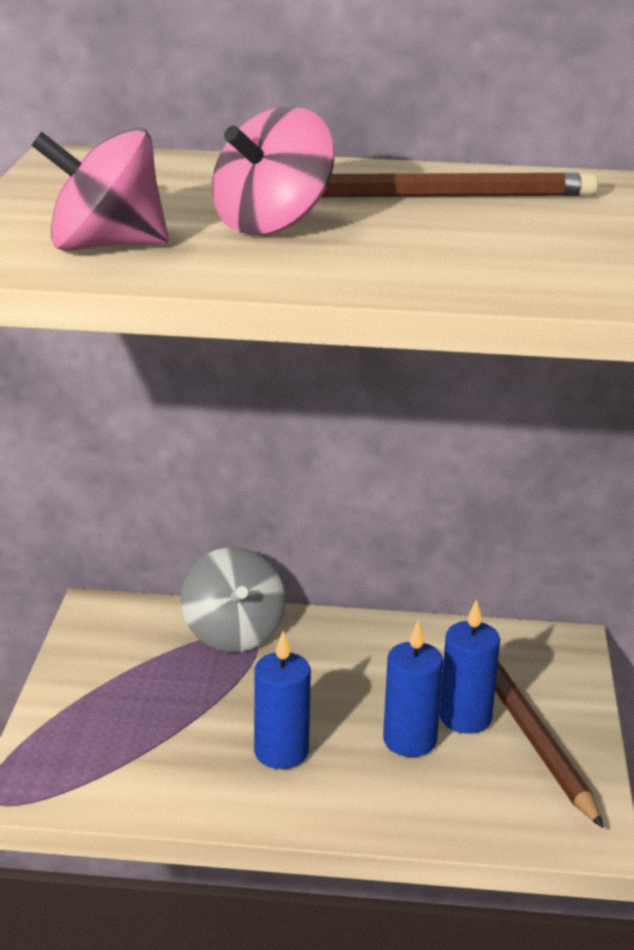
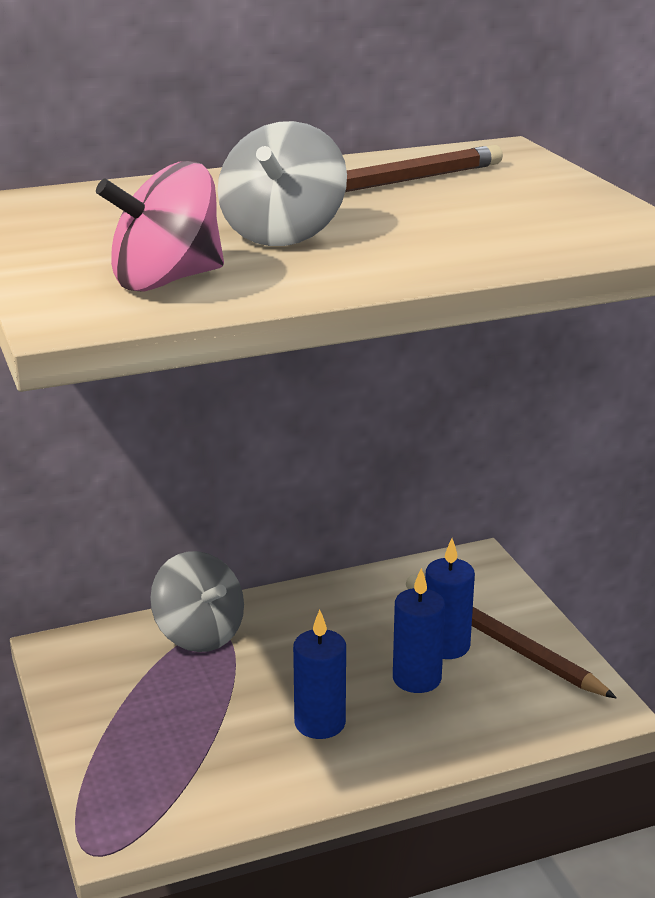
camera: 25 degrees left, 0 degrees up
pink spinning top [212,106,335,235] -> grey spinning top [217,121,347,246]

